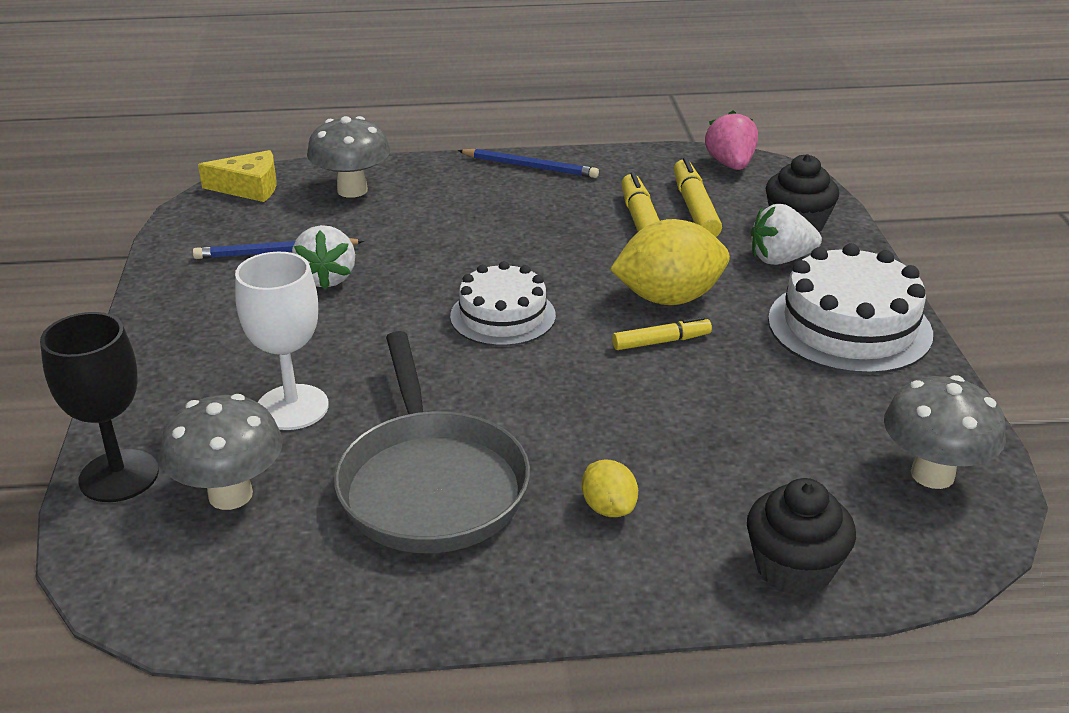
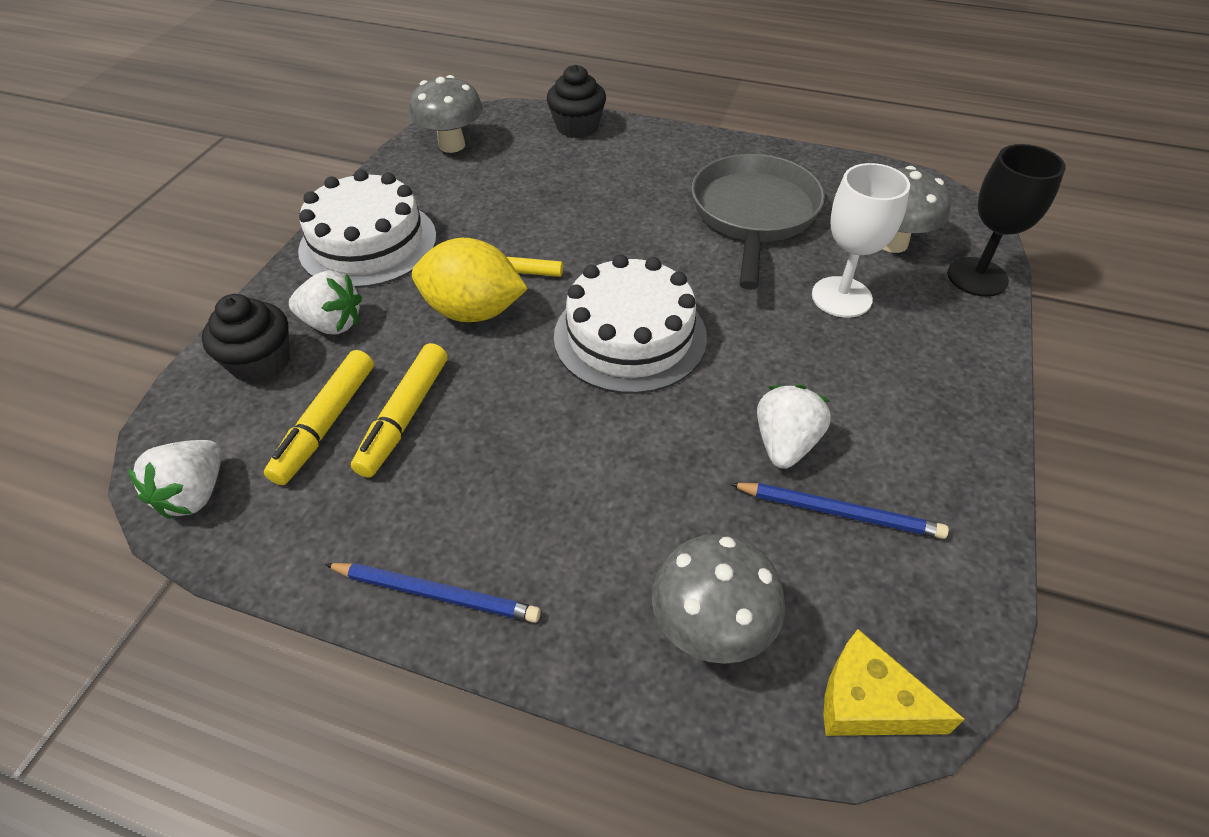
camera: 155 degrees left, 15 degrees up
white cake [450,261,556,346] -> white cake [554,254,707,394], size x1.51
blue pencil [458,149,599,178] -> blue pencil turned 150 degrees clockwise [325,563,541,623]
yellow lemon [581,460,638,517] -> none
pink strawberry [705,110,758,170] -> white strawberry [128,440,222,519]

